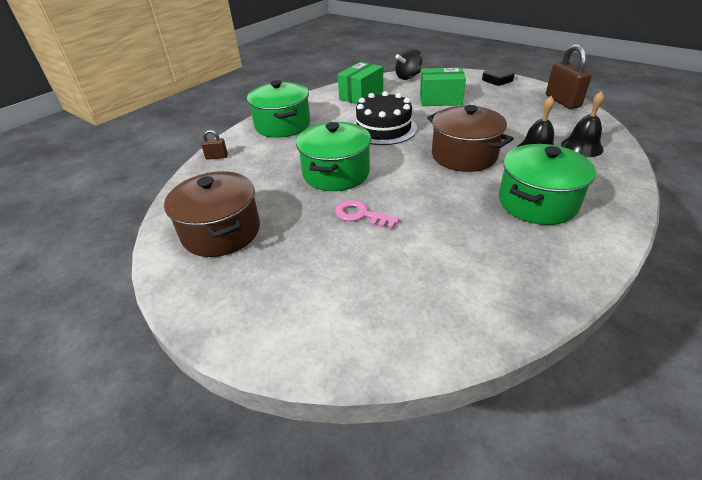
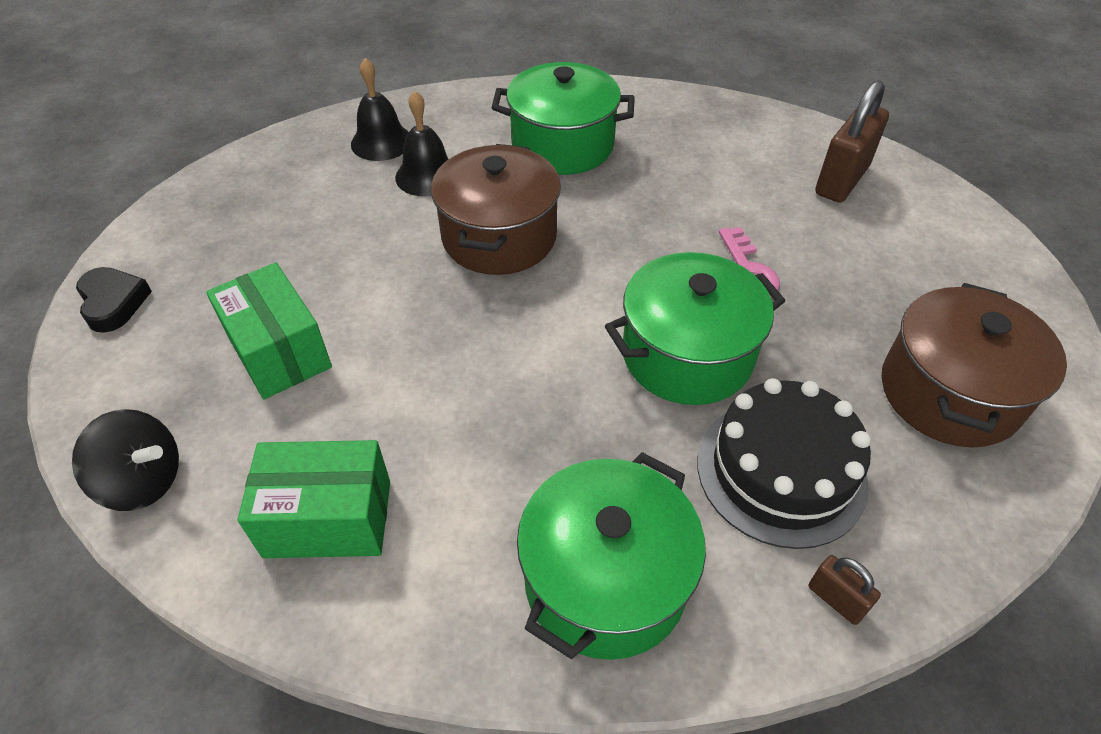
camera: 130 degrees left, 10 degrees up
black cake [353,91,417,145] -> black cake moved to [697,378,871,549]
brown padlock [546,44,592,109] -> brown padlock moved to [815,80,889,203]

